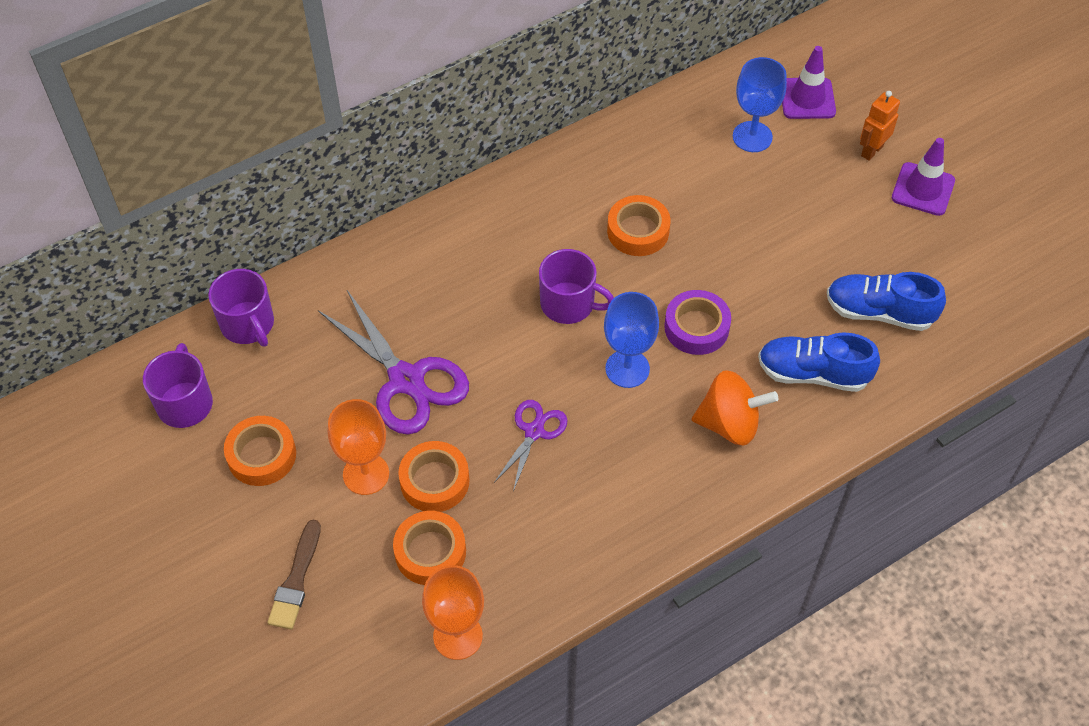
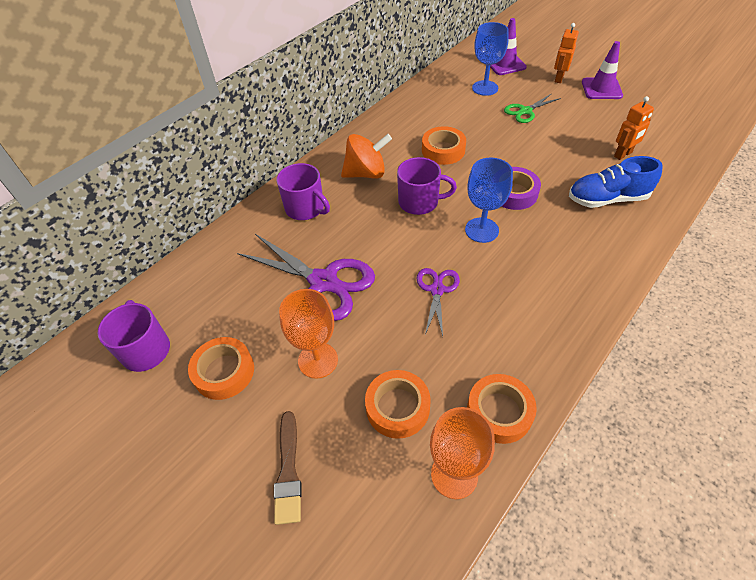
camera: 15 degrees left, 5 degrees down
purple mug [208,269,274,347] -> purple mug moved to [276,163,330,220]
orange tape [398,441,469,512] -> orange tape moved to [467,374,537,444]
orange spinning top [692,370,779,446] -> orange spinning top moved to [341,134,392,179]
blue shoe [827,272,946,331] -> orange robot [614,96,654,160]
none -> green scissors [504,93,561,123]

